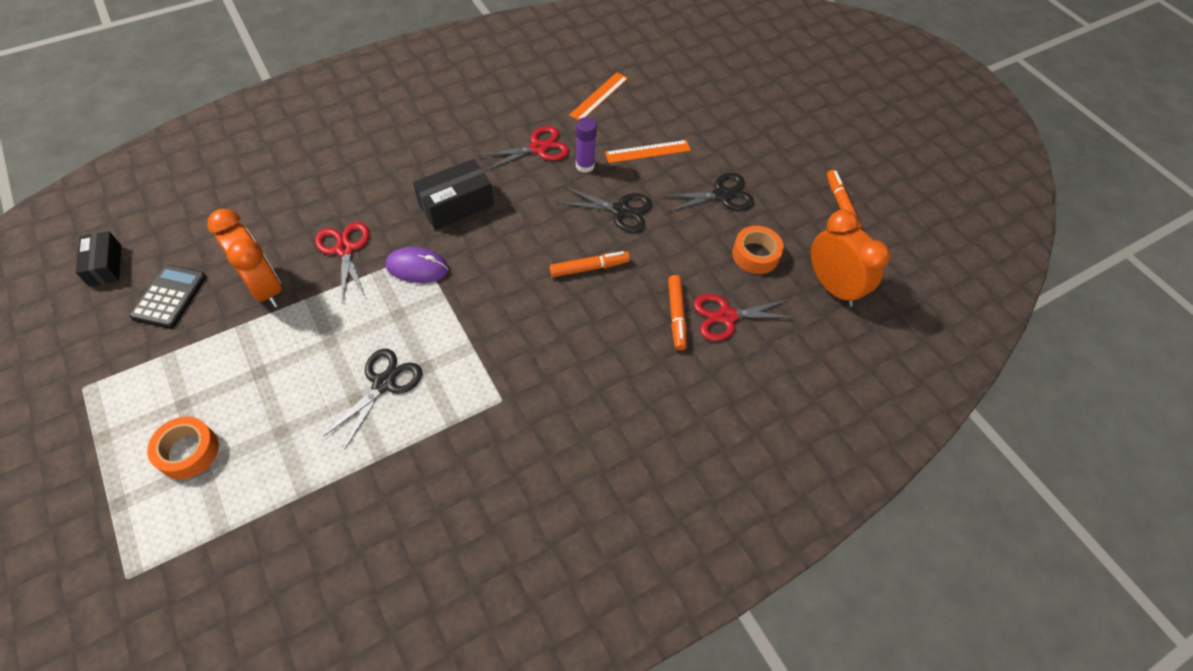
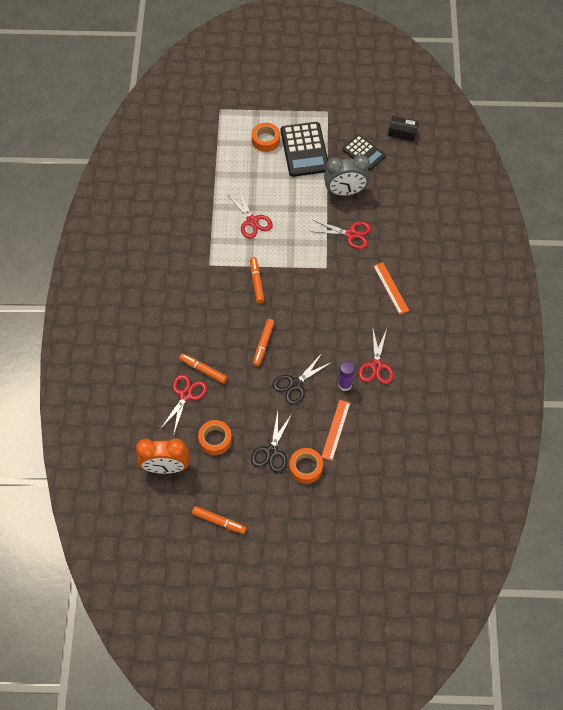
camera: 125 degrees right, 5 degrees up
orange clock [207,209,282,307] -> grey clock [324,155,370,196]
black scissors [323,349,422,450] -> red scissors [228,189,273,239]
purple mouse [386,247,449,283] -> none
black box [413,159,494,230] -> none
orange ruler [569,72,628,120] -> orange ruler moved to [373,262,409,315]
none -> orange marker [250,257,264,303]
none -> black calculator [281,122,328,177]
none -> orange tape [289,448,323,484]

